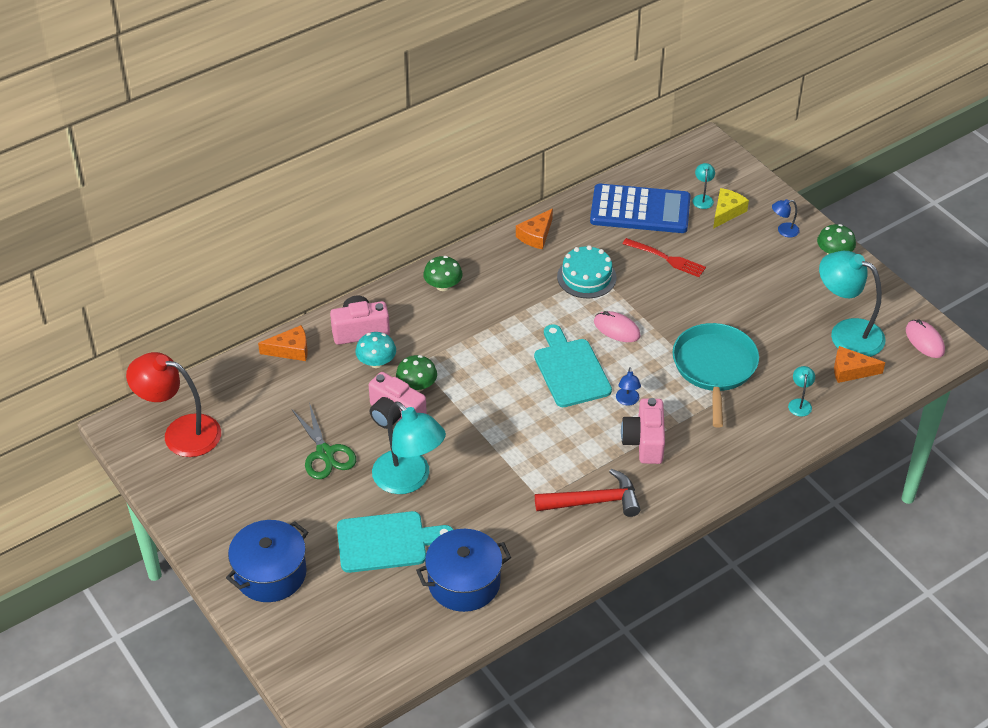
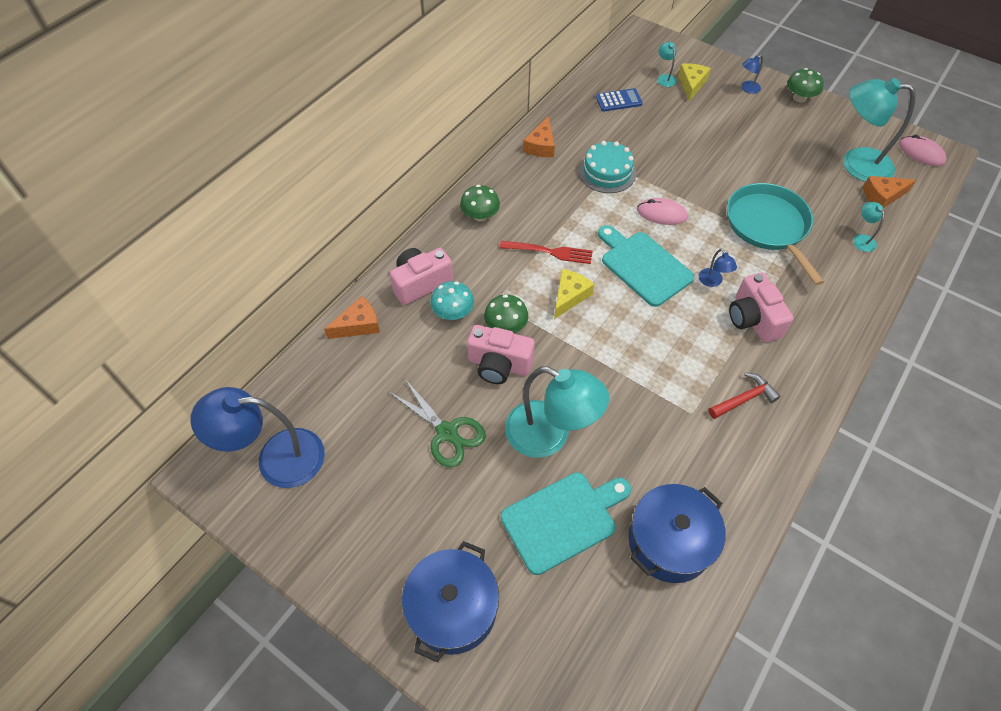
camera: 20 degrees left, 10 degrees up
red lamp [126,352,221,457] -> blue lamp [191,387,325,488]
red hammer [535,469,640,517] -> red hammer [709,373,781,419], size x0.66
blue calculator [590,184,691,233] -> blue calculator [596,88,643,111], size x0.47
red fork [623,238,706,277] -> red fork moved to [500,241,592,264]
none -> yellow cheese [554,269,594,319]

